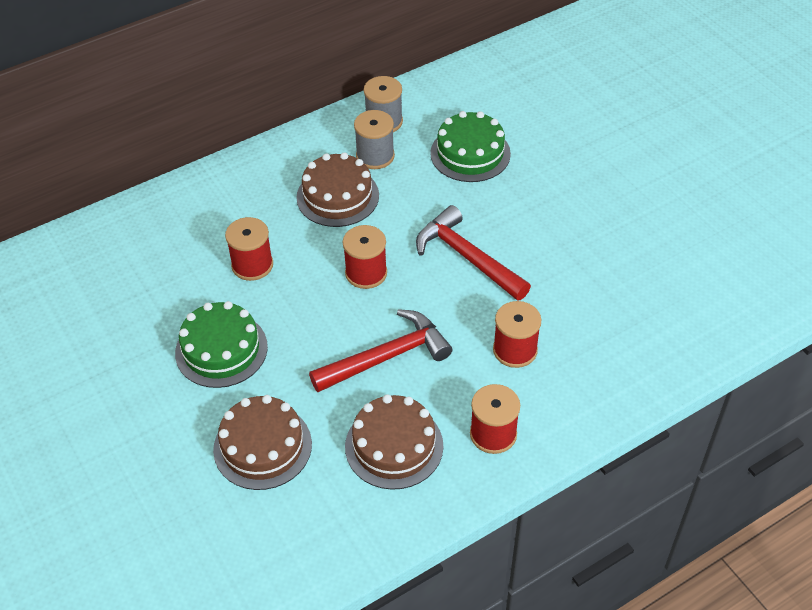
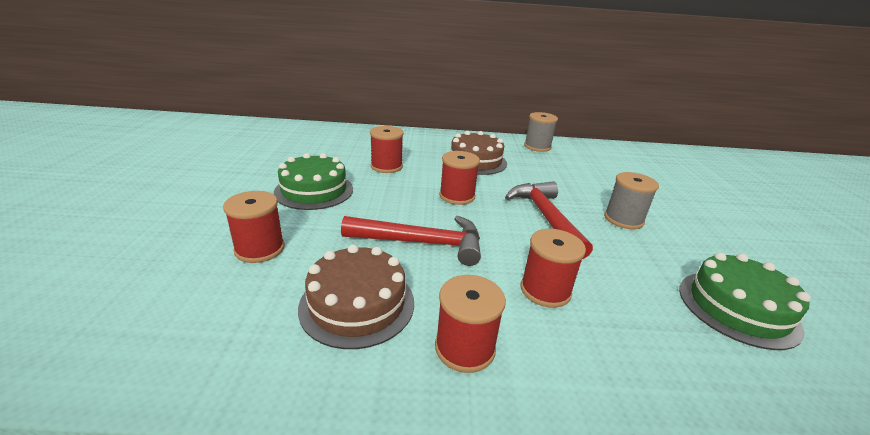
camera: 30 degrees right, 20 degrees down
brown cake [213,395,312,490] -> red spool [223,191,285,263]
grey spool [354,110,395,169] -> grey spool moved to [604,172,659,229]
green cake [430,111,511,182] -> green cake moved to [679,253,811,350]

